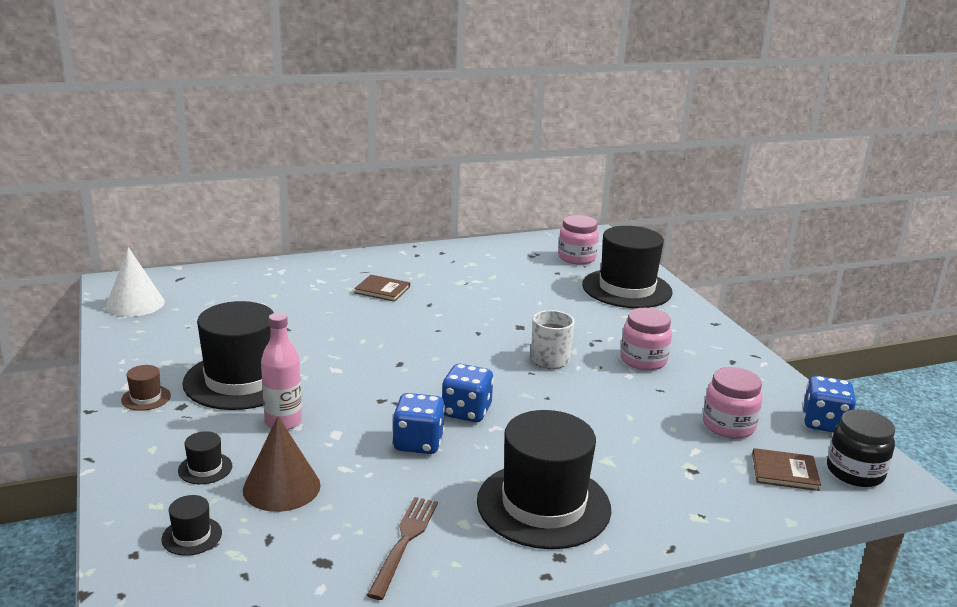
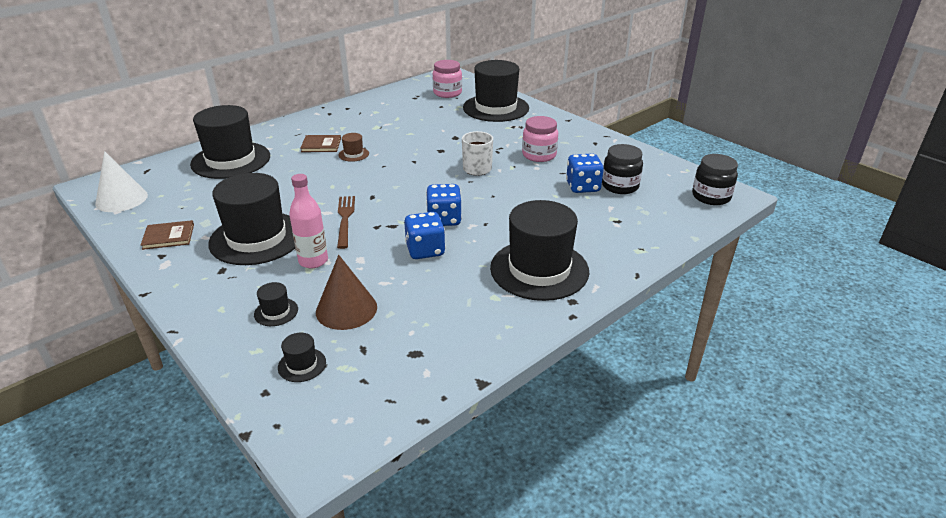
camera: 20 degrees left, 10 degrees up
brown hat [121,365,171,411] -> brown hat moved to [338,133,369,162]
brown fork [367,497,438,600] -> brown fork moved to [337,196,355,249]
pink jar [703,367,762,439] -> black jar [602,144,643,194]
brown book [752,448,821,491] -> brown book moved to [141,220,194,250]
blue dice [802,376,856,433] -> blue dice moved to [566,153,604,193]
none -> black hat [190,105,270,179]

